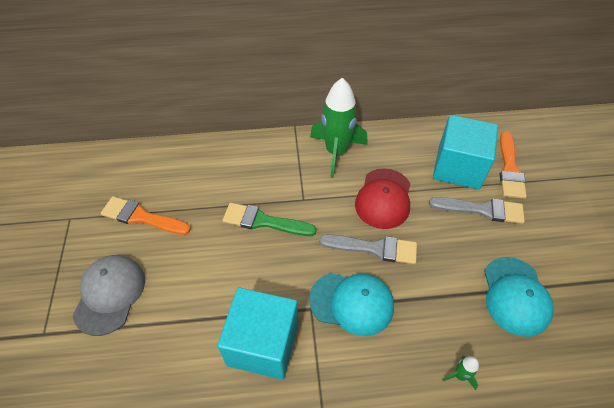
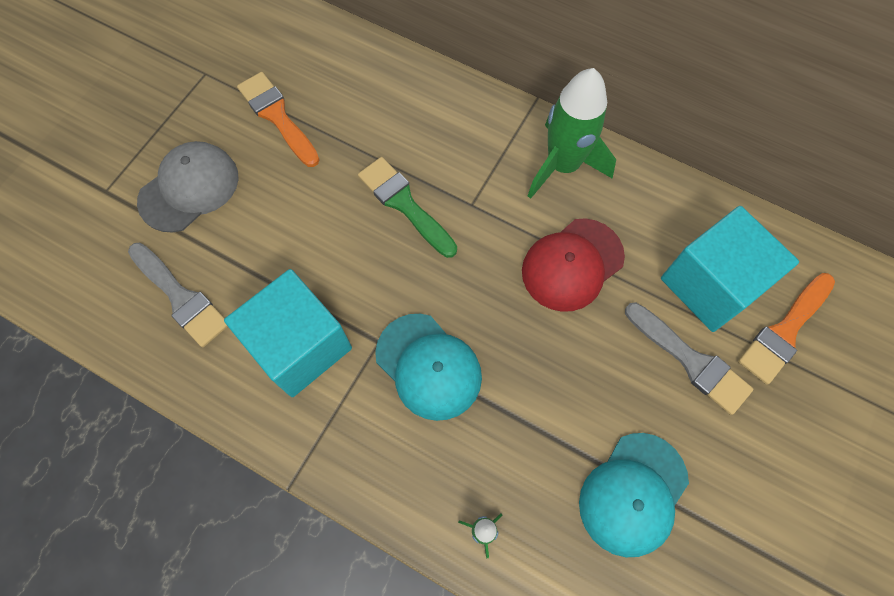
camera: 35 degrees right, 15 degrees up
grey brush [319,234,417,264] -> grey brush moved to [128,243,228,347]

